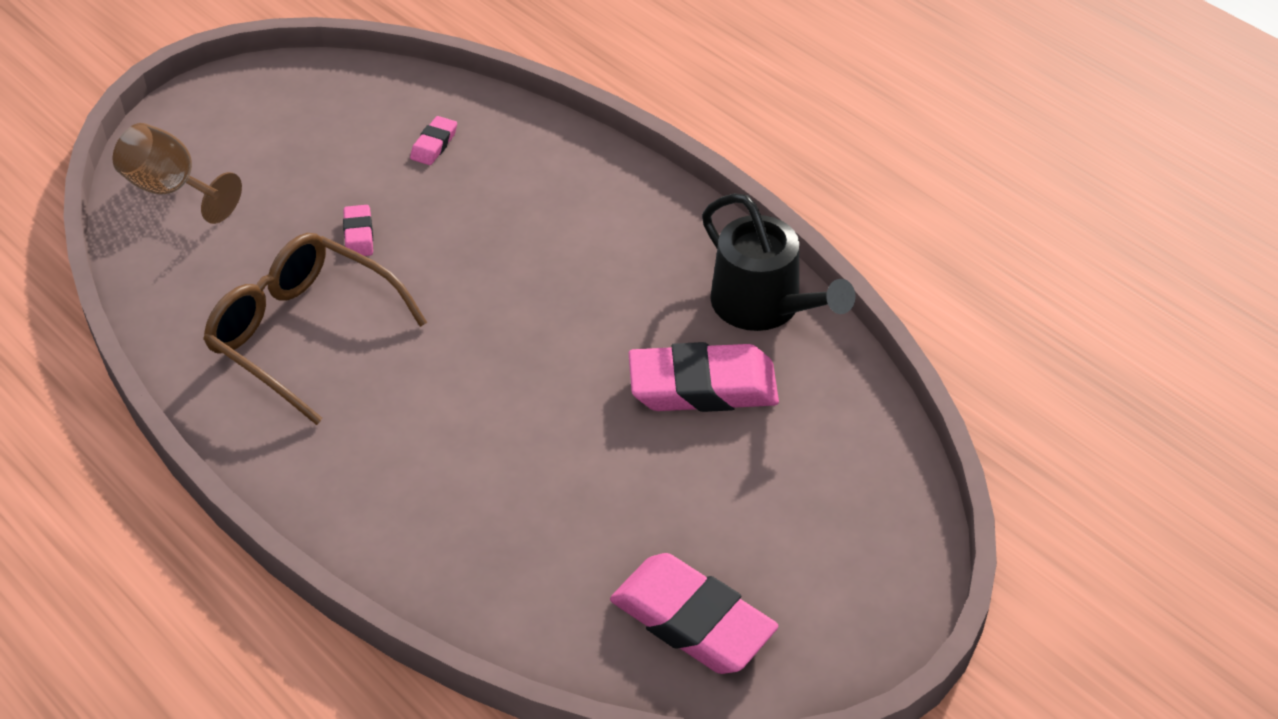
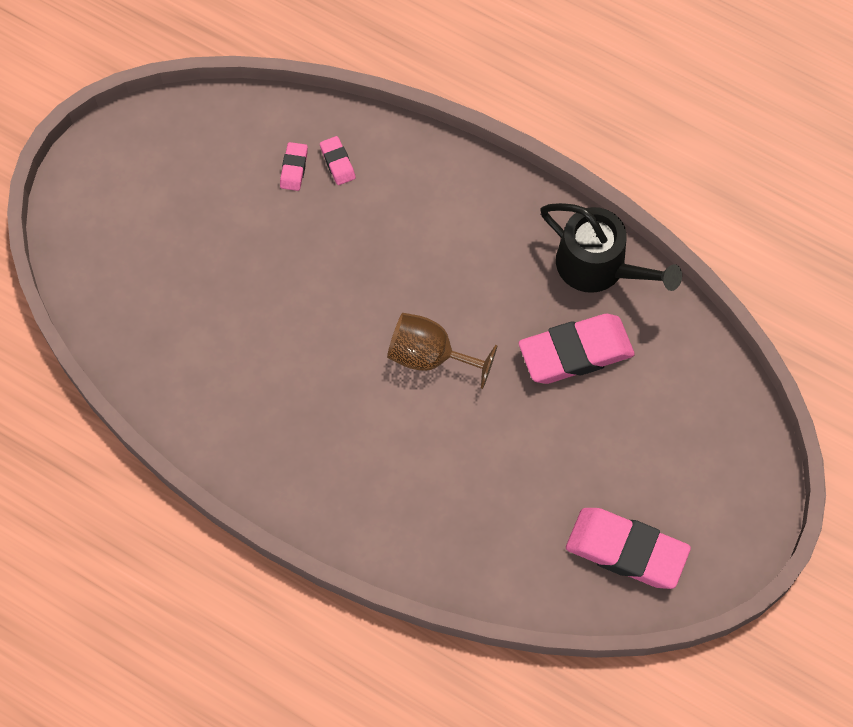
camera: 15 degrees left, 20 degrees up
brown goblet [113,123,242,224] -> brown goblet moved to [387,313,498,389]
brown glasses [203,233,427,425] -> none
pink eraser [343,205,373,256] -> pink eraser moved to [320,136,356,185]

